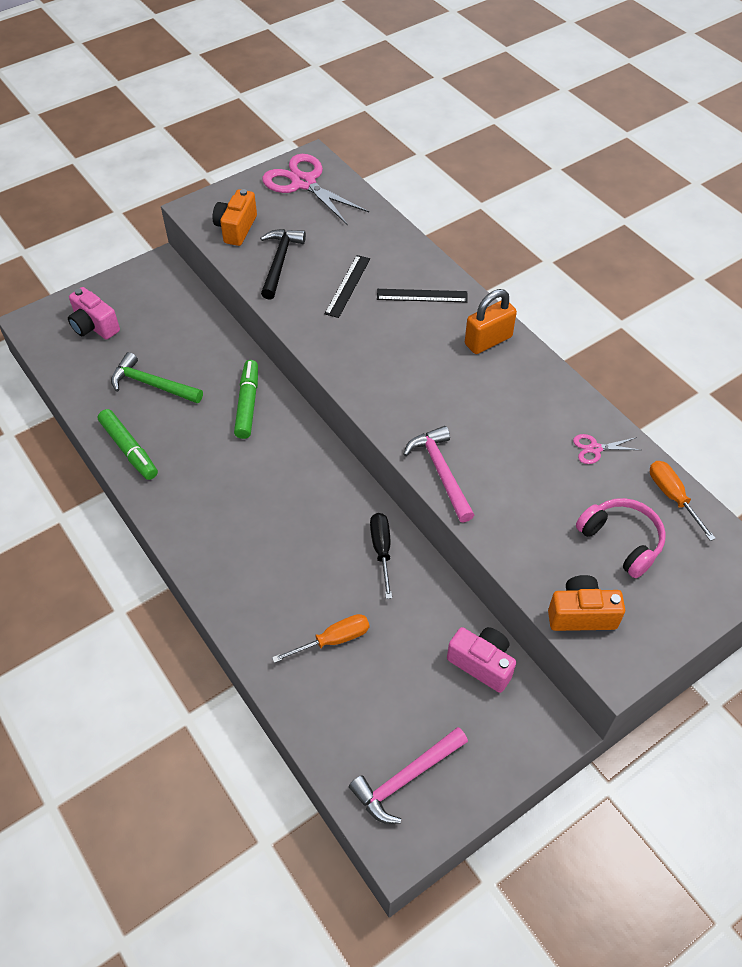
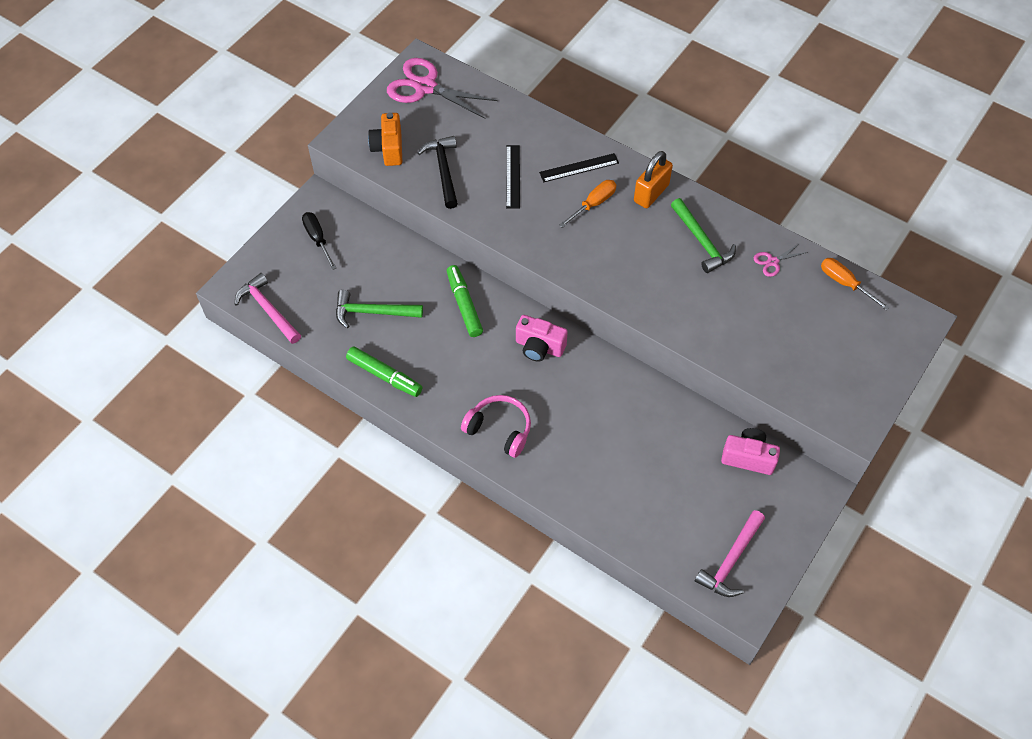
camera: 20 degrees left, 5 degrees up
pink camera [68,287,120,340] -> pink camera moved to [516,315,568,362]
orange screwdriver [272,614,369,663] -> orange screwdriver moved to [559,180,616,228]
black screwdriver [370,513,392,599] -> black screwdriver moved to [302,212,336,270]
pink hammer [403,426,474,523] -> pink hammer moved to [235,273,301,344]
orange camera [548,575,625,631] -> none
pink headphones [576,498,666,578] -> pink headphones moved to [461,395,531,458]
none -> green hammer [671,198,736,273]

